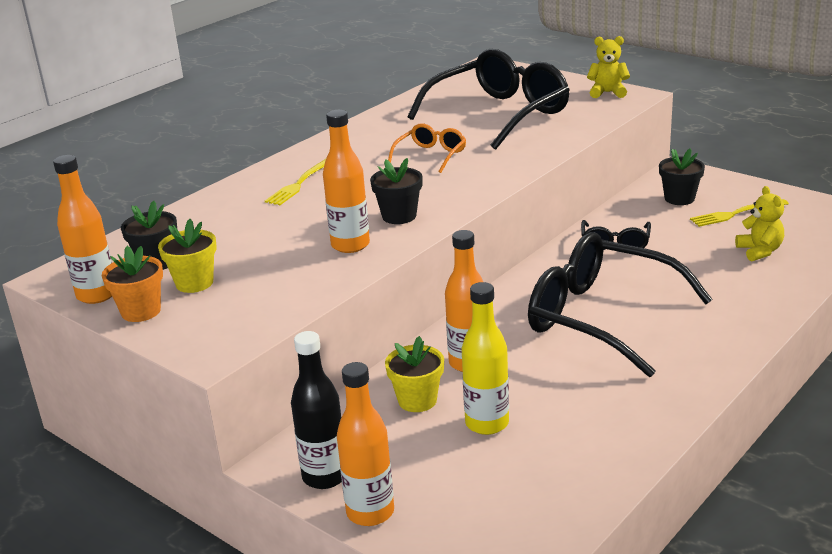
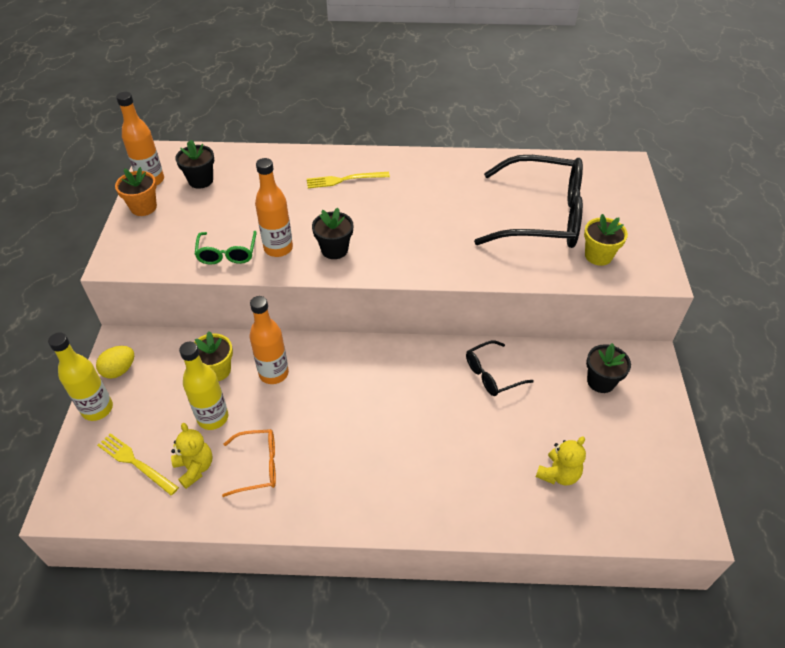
camera: 50 degrees right, 20 degrees up
yellow flower pot [158,219,217,293] -> yellow flower pot moved to [584,214,628,266]
black bottle [291,331,342,489] -> yellow egg [96,346,134,379]
orange bottle [337,362,394,526] -> yellow bottle [48,332,113,421]
orange glasses [388,124,466,173] -> orange glasses moved to [222,429,276,497]
black glasses [528,232,713,377] -> none
yellow teddy bear [587,36,630,98] -> yellow teddy bear moved to [171,423,212,489]
yellow fork [690,199,789,227] -> yellow fork moved to [97,433,179,495]
none -> green glasses [195,231,257,265]

